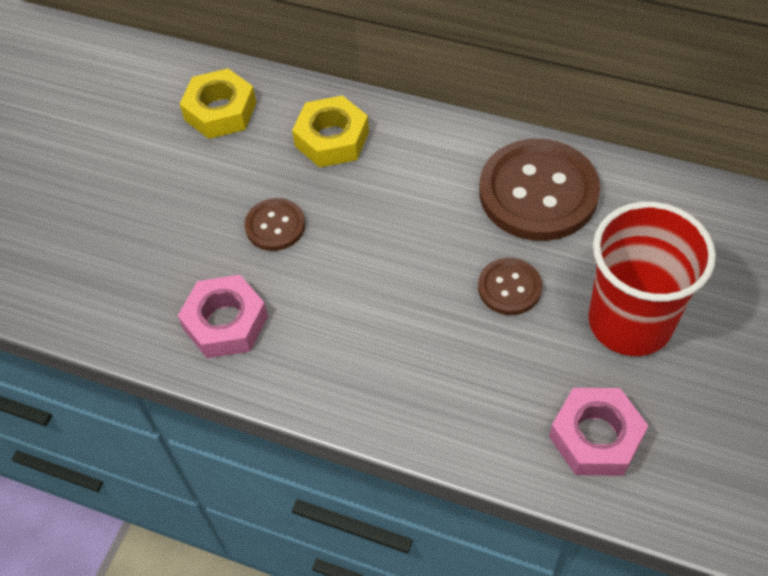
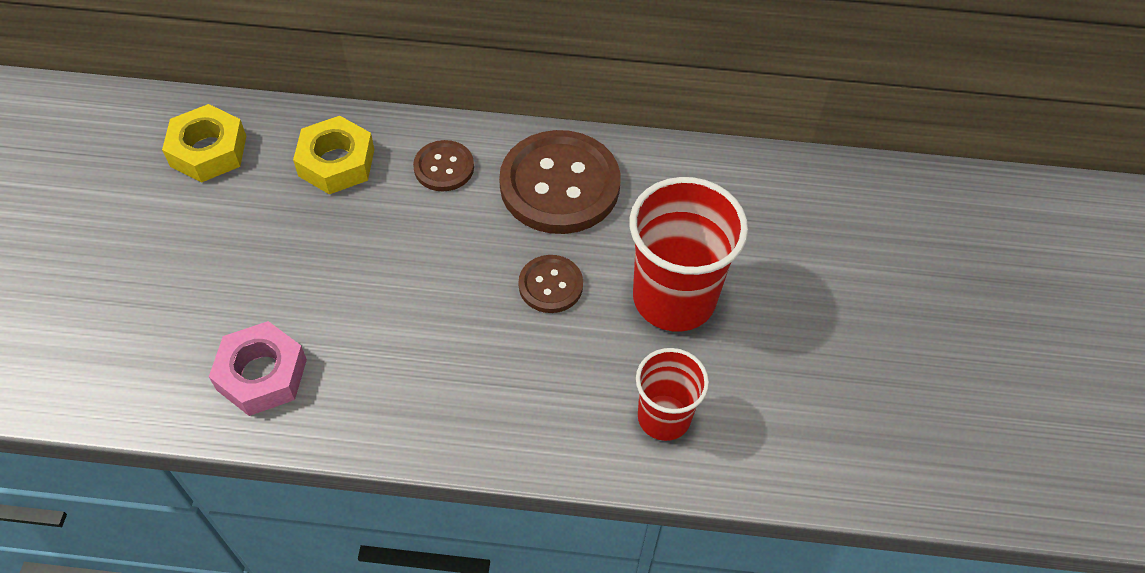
camera: 20 degrees left, 0 degrees up
brown button [244,198,305,251] -> brown button moved to [413,140,474,192]
pink nut [549,388,648,476] -> red cup [636,348,709,441]

